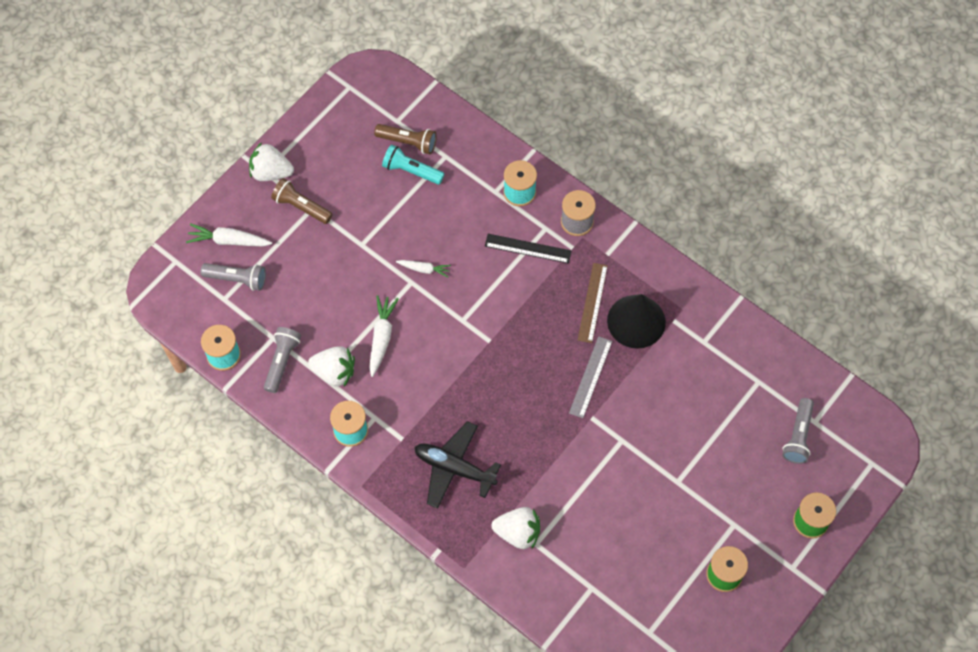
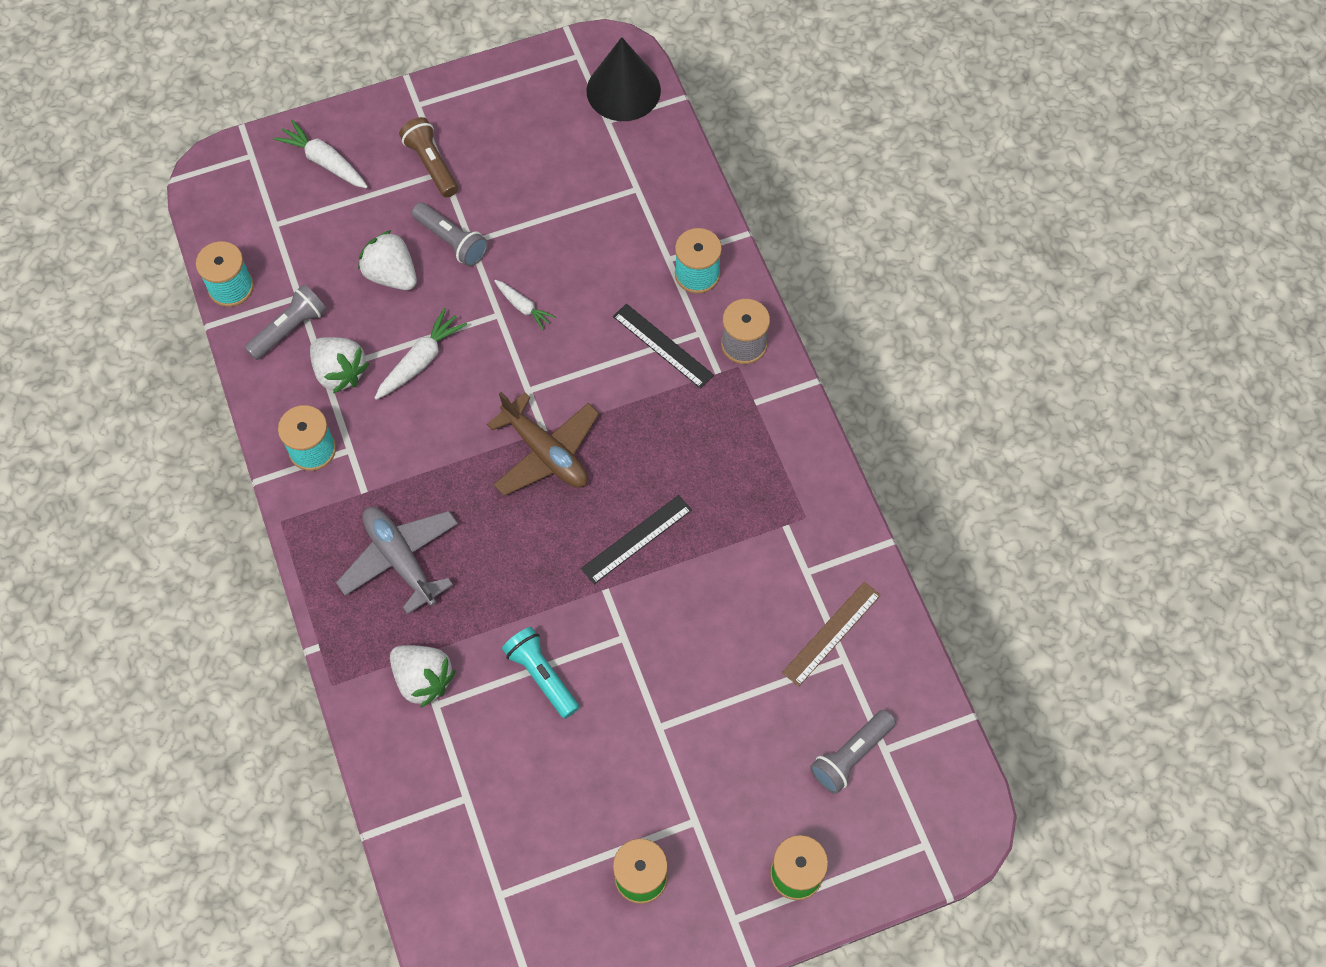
camera: 30 degrees right, 0 degrees up
grey flashlight [201,263,266,291] -> grey flashlight moved to [412,202,488,267]
white strawberry [249,142,294,181] -> white strawberry moved to [358,230,417,290]
brown flashlight [374,124,437,154] -> none
turquoise flashlight [382,144,444,185] -> turquoise flashlight moved to [502,627,579,719]
black plane [414,421,501,509] -> grey plane [336,507,458,614]
grey ruler [569,336,612,418] -> black ruler [581,495,692,584]
brown ruler [578,263,608,343] -> brown ruler moved to [782,582,881,687]
black cone [607,294,666,349] -> black cone moved to [587,37,661,121]
none -> brown plane [487,392,599,496]

